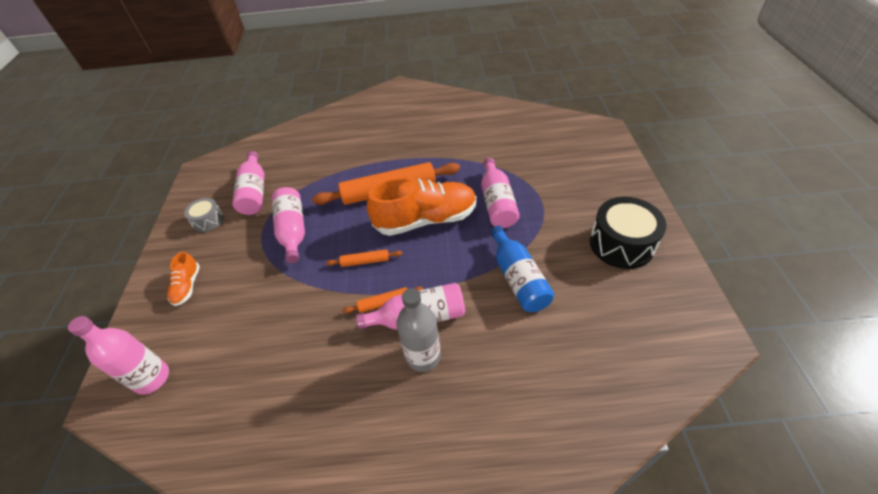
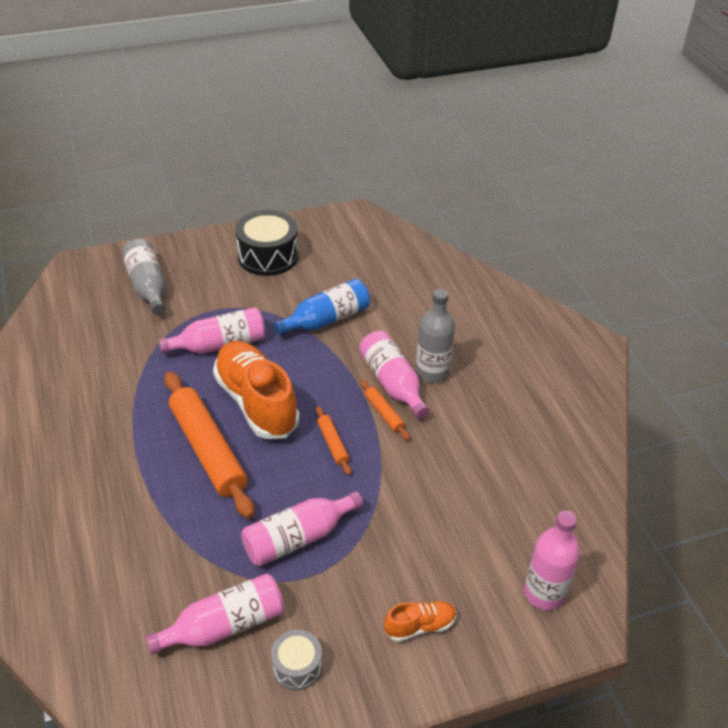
camera: 110 degrees left, 5 degrees down
none -> grey bottle [122,239,166,315]

